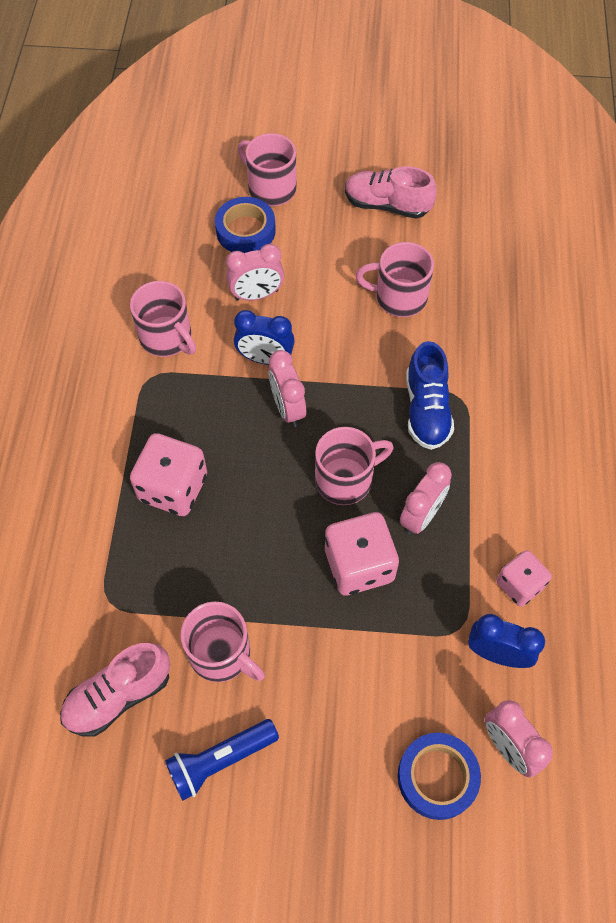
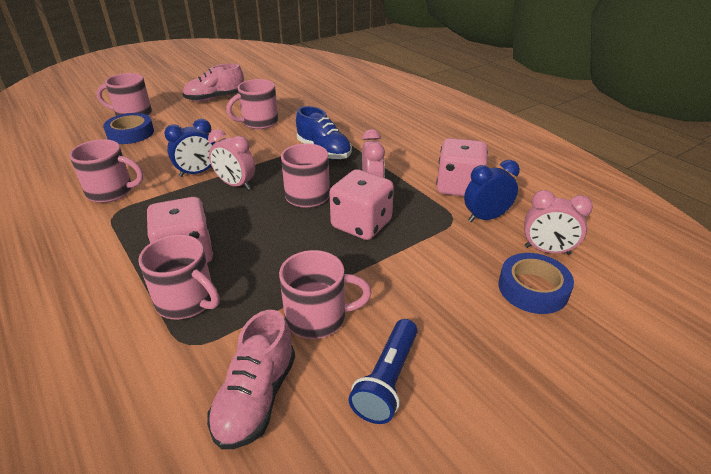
camera: 40 degrees left, 25 degrees down
pink clock [226,244,284,301] -> none
pink dice [496,550,552,606] -> pink dice [436,138,488,196], size x1.59
none -> pink mug [138,234,220,319]

